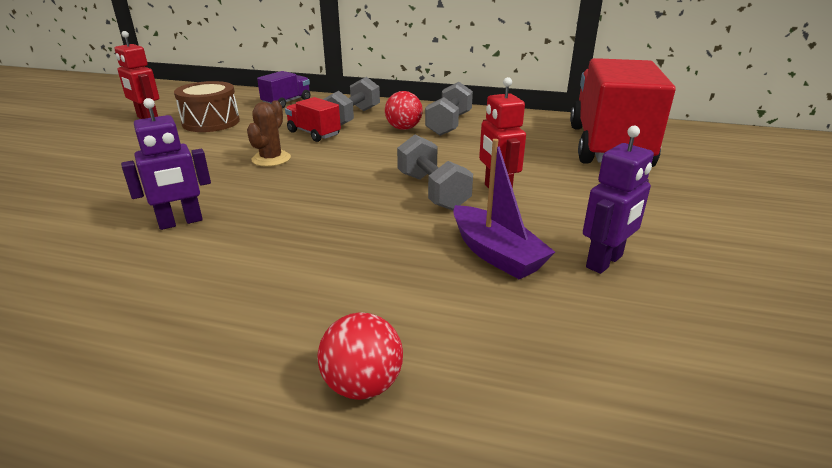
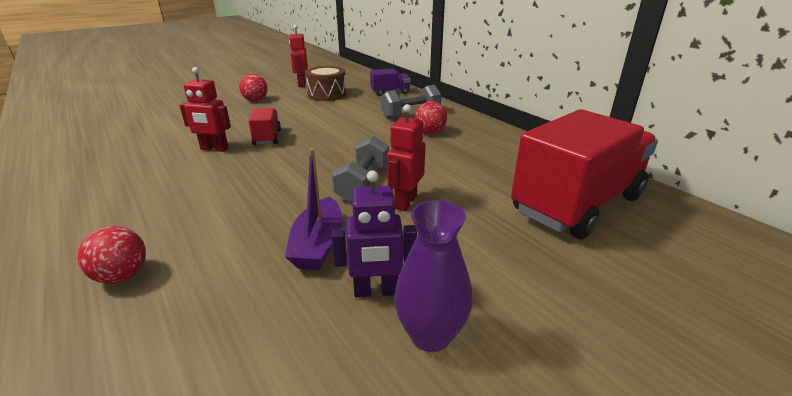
camera: 40 degrees right, 0 degrees up
purple robot [121,98,211,230] -> red robot [180,67,231,152]
brown cactus [247,100,291,167] -> none
red truck [285,97,341,142] -> red truck moved to [249,108,281,145]
grey dumbbell [425,82,473,136] -> none
none -> red ball [239,74,268,101]
none -> purple vase [394,200,472,352]

